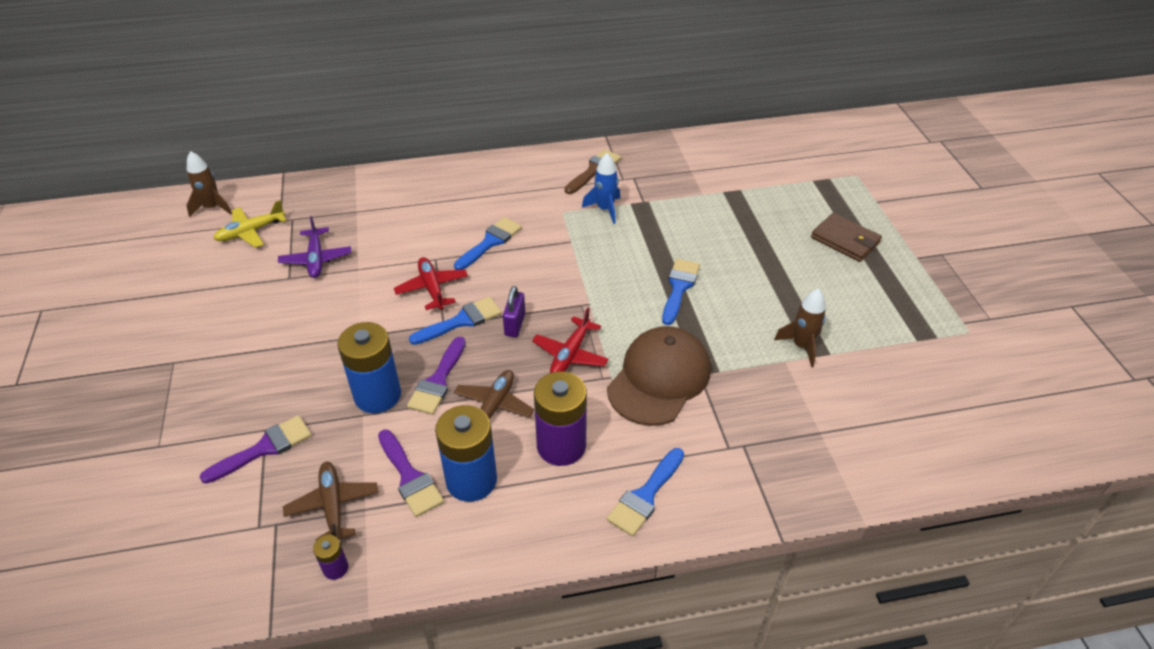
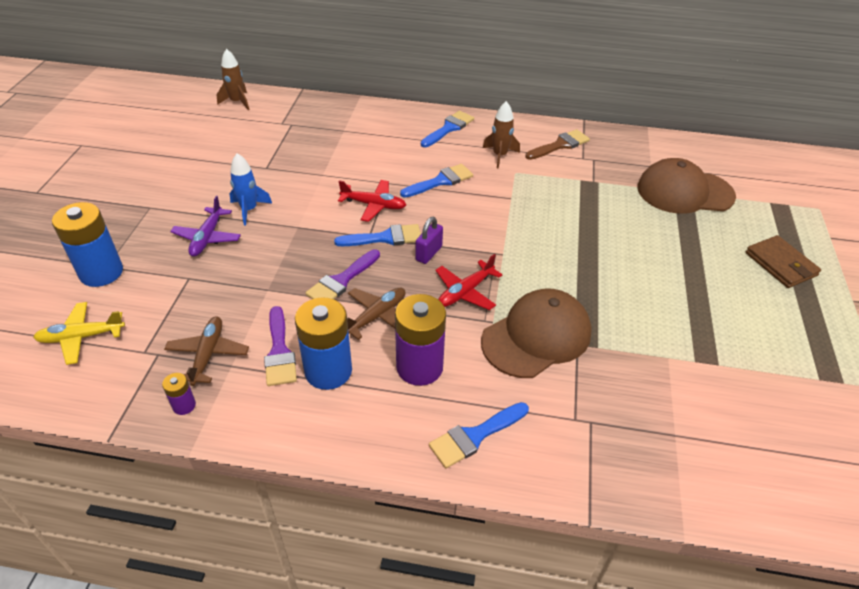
camera: 20 degrees right, 0 degrees up
purple brush [200,415,312,484] -> none
yellow plane [213,200,287,248] -> yellow plane moved to [33,302,125,365]
purple plane [278,216,351,278] -> purple plane moved to [170,196,241,257]
blue battery [338,322,401,413] -> blue battery moved to [52,202,123,287]
red plane [394,257,468,310] -> red plane turned 105 degrees clockwise [338,180,406,222]
blue rocket [582,153,620,224] -> blue rocket moved to [229,153,272,226]
blue brush [662,259,700,325] -> blue brush moved to [421,111,474,147]
brown rocket [774,289,826,367] -> brown rocket moved to [483,101,520,169]
none -> brown cap [637,158,736,214]

